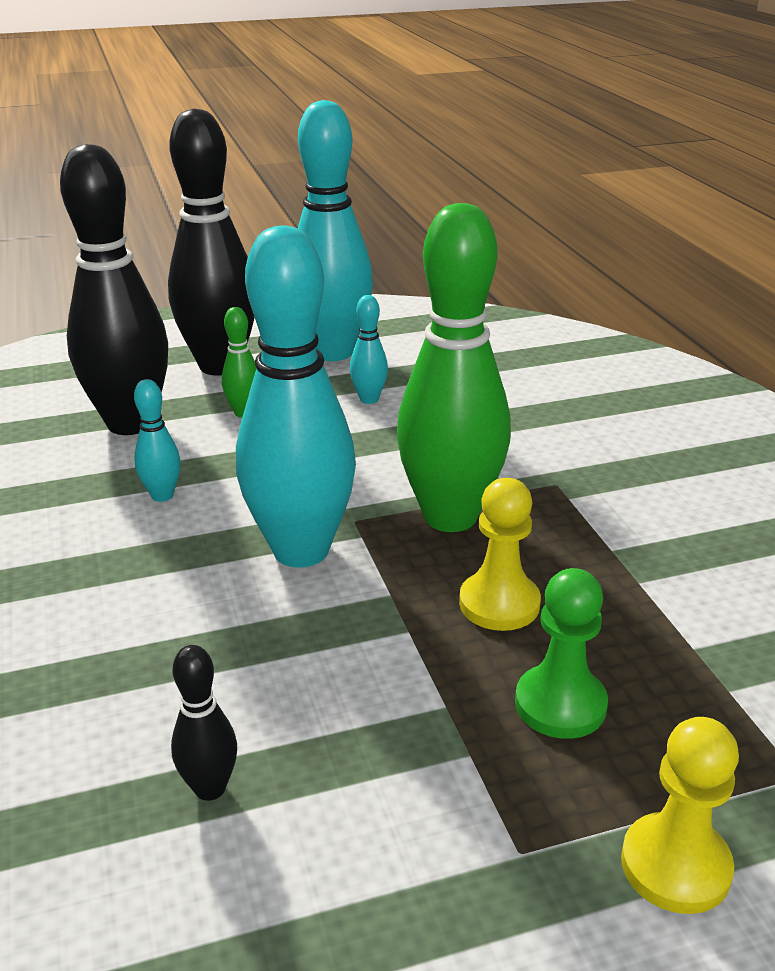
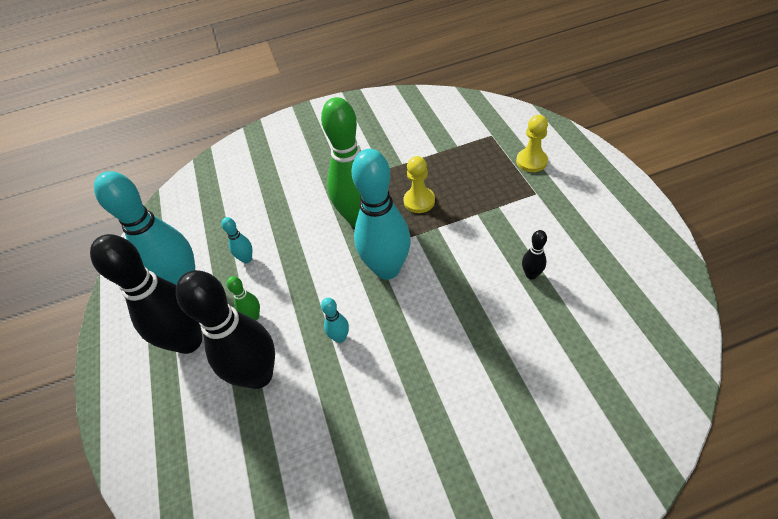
camera: 85 degrees left, 20 degrees up
green pawn [515,568,608,739] -> none

